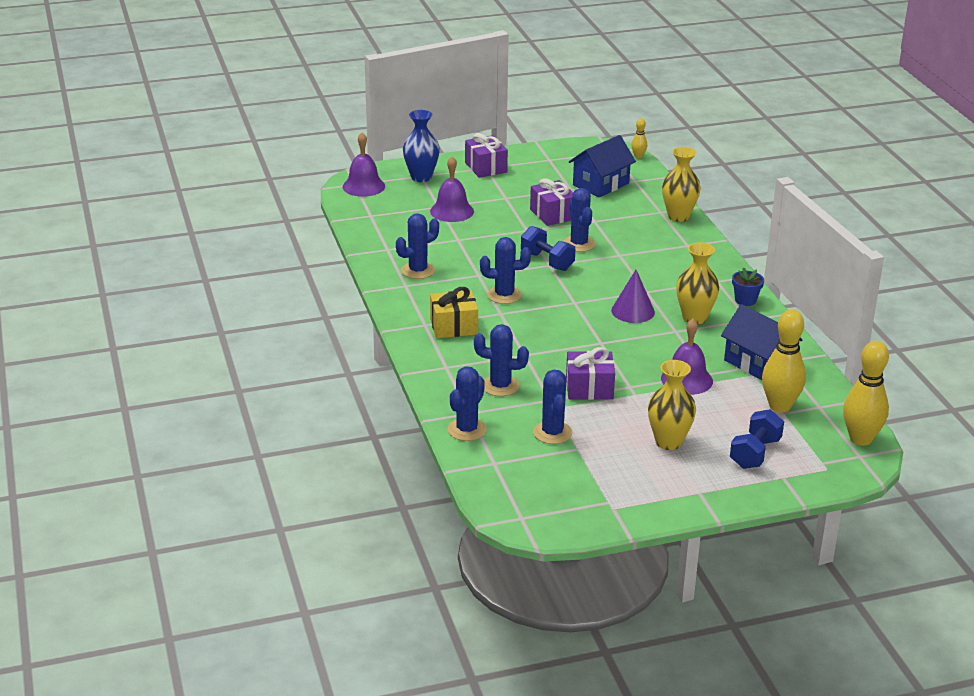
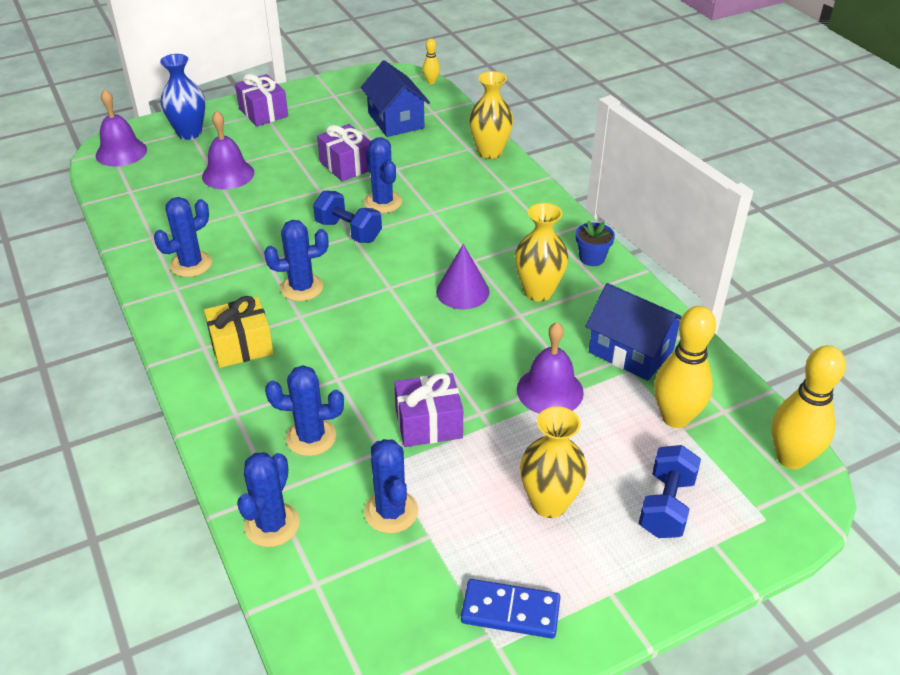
camera: 10 degrees left, 10 degrees up
blue house [569,135,636,197] -> blue house turned 60 degrees counterclockwise [361,60,430,137]
none -> blue domino [461,579,560,639]

